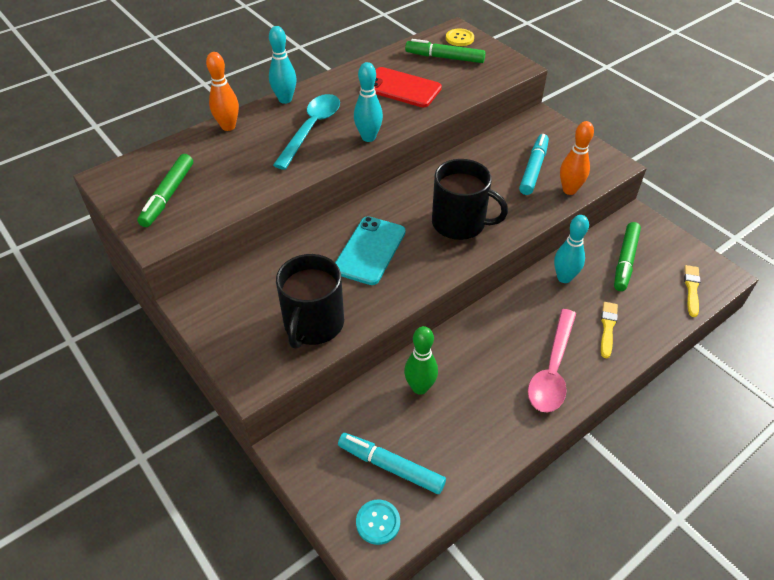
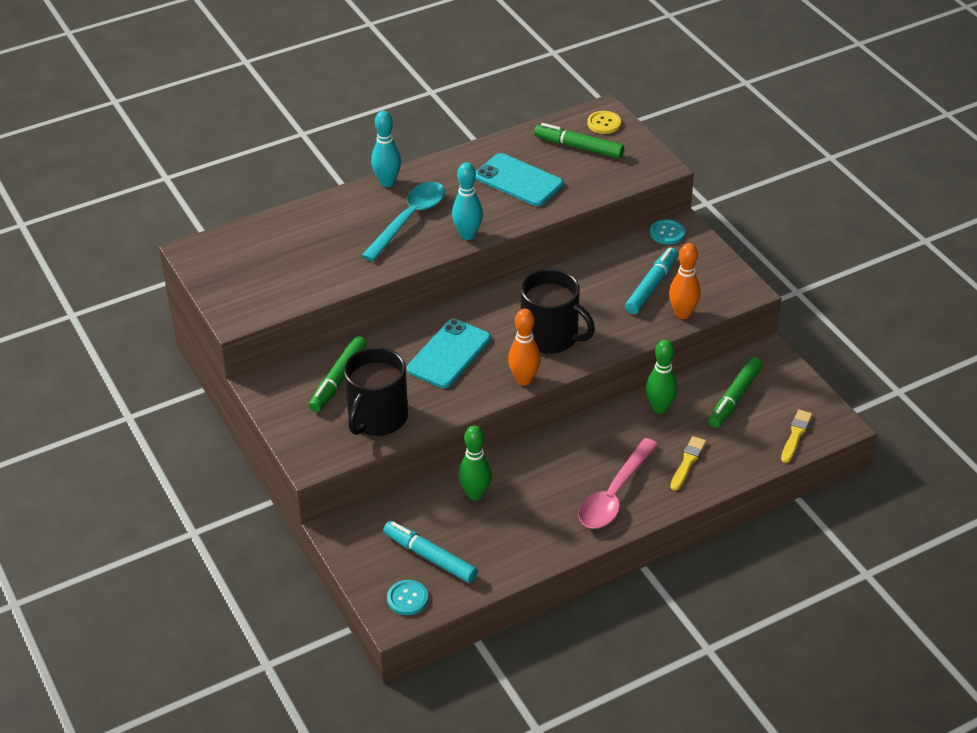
camera: 10 degrees right, 5 degrees down
green marker [137,154,193,227] -> green marker moved to [309,336,367,412]
orange bowling pin [206,52,239,131] -> orange bowling pin moved to [508,309,541,385]
red phone [374,67,442,107] -> turquoise phone [475,153,563,206]
turquoise bowling pin [554,215,589,283] -> green bowling pin [646,340,678,414]
none -> turquoise button [650,219,685,244]

